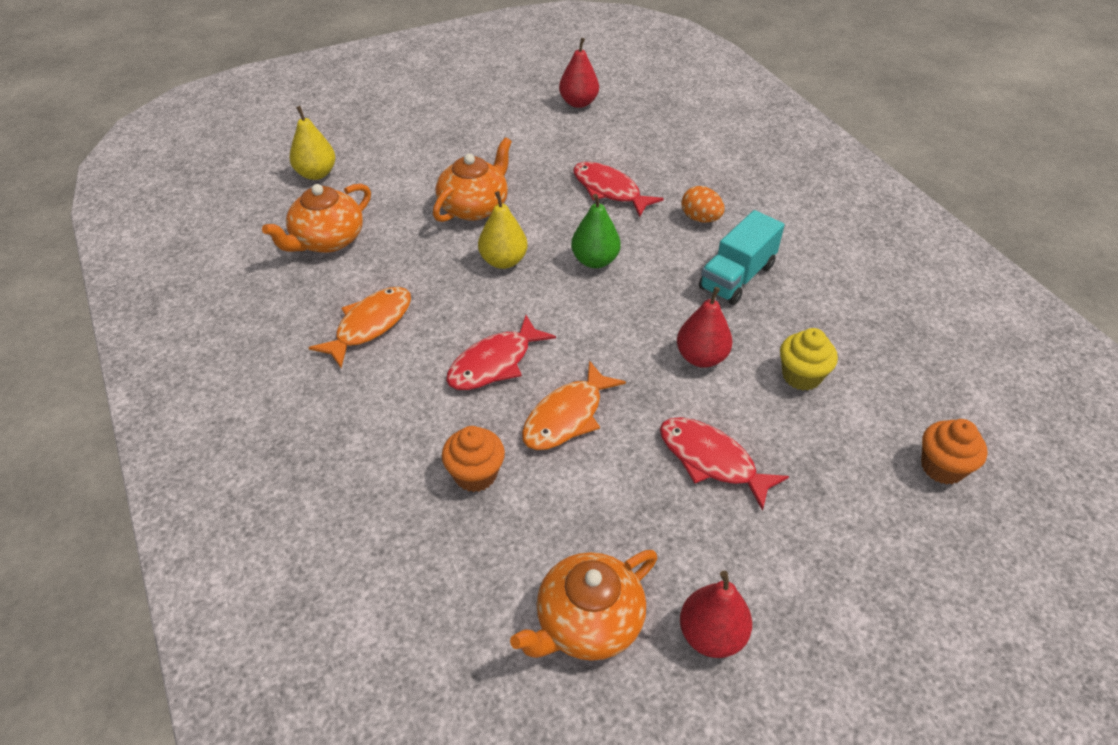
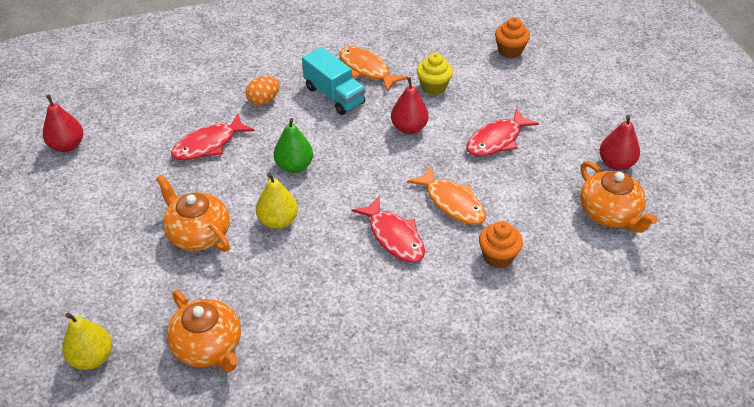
camera: 80 degrees left, 0 degrees up
orange fish [308,287,411,368] -> orange fish moved to [339,46,407,92]

